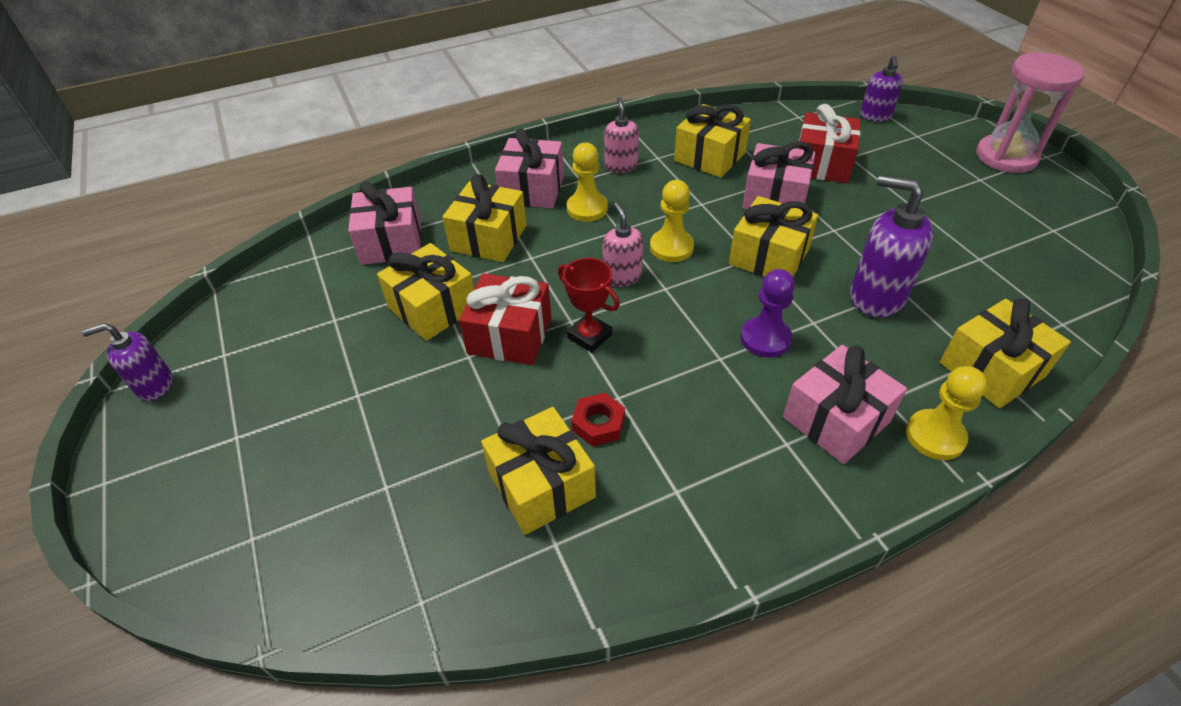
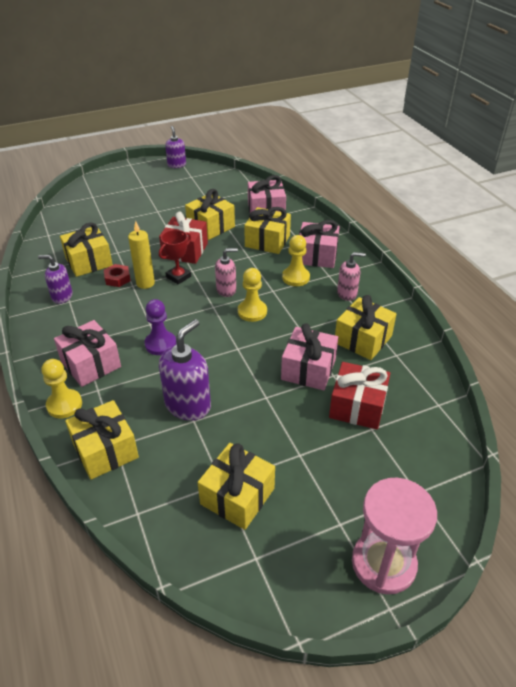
camera: 90 degrees right, 5 degrees down
yellow gift [729,196,818,277] -> yellow gift moved to [198,443,275,530]
purple soap dispenser [860,56,903,122] -> purple soap dispenser moved to [38,255,73,304]
none -> yellow candle [128,221,155,289]

